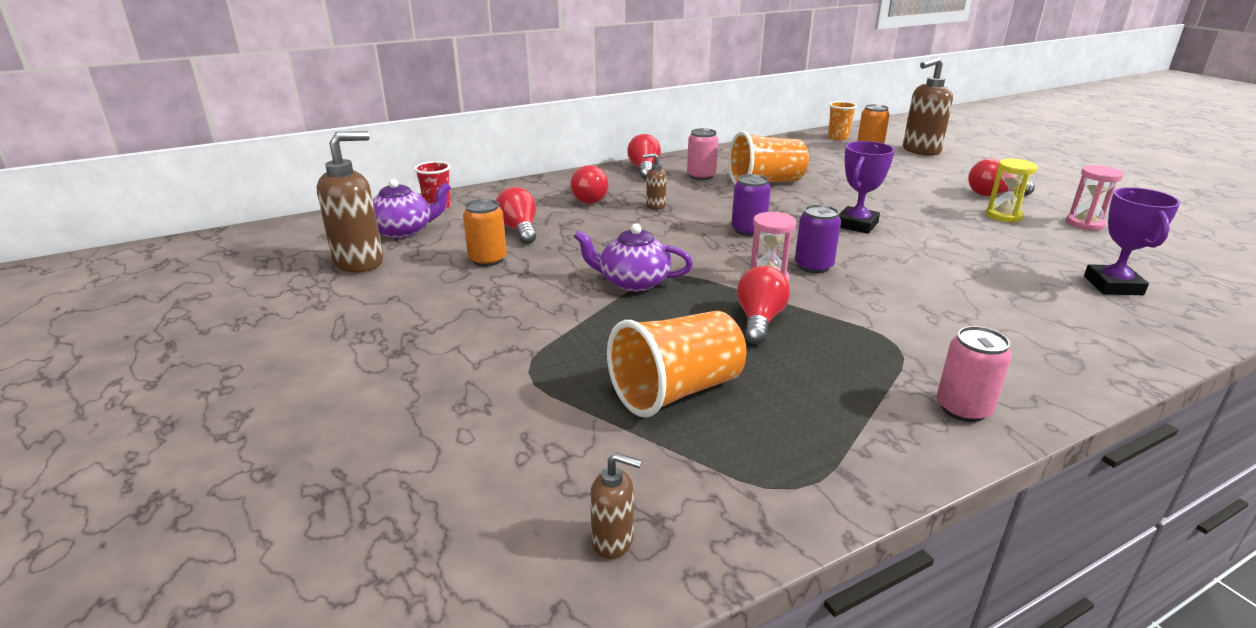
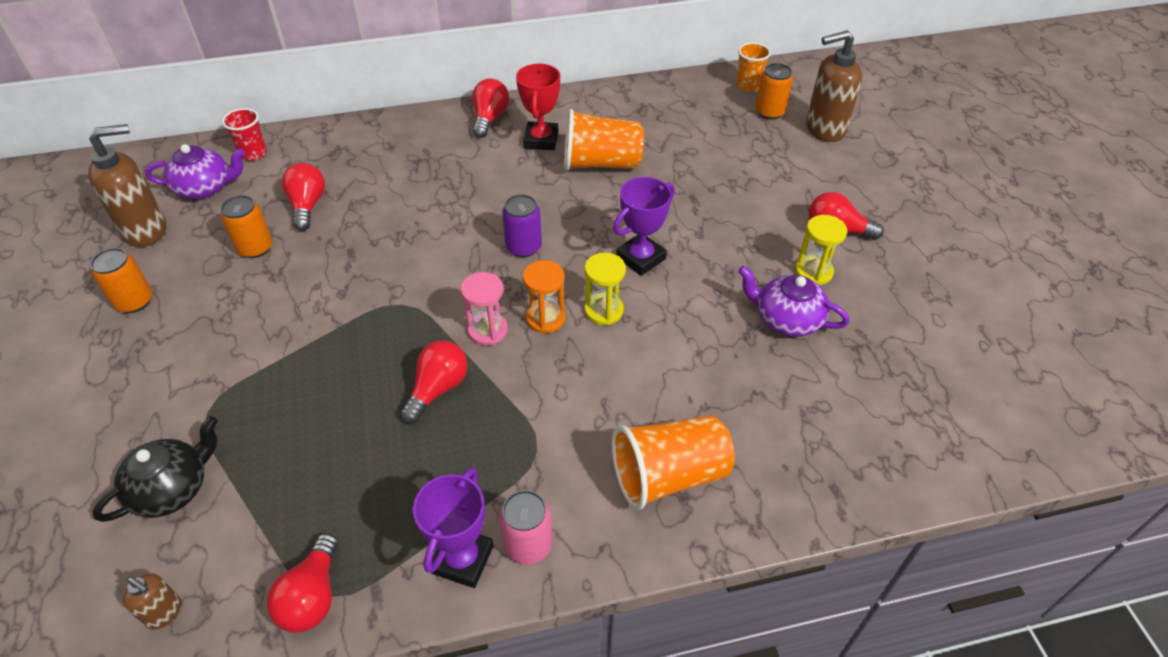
camera: 15 degrees right, 20 degrees up
red light bulb [570,165,609,204] -> red light bulb moved to [267,533,338,633]
purple teapot [574,224,693,292] -> purple teapot moved to [738,266,850,337]
orange cup [607,311,746,417] -> orange cup moved to [612,415,735,510]
brown soap dispenser [643,153,666,210] -> none
pink can [687,128,718,180] -> red trophy [516,64,560,150]
purple can [795,205,841,273] -> orange hourglass [523,260,566,334]
pink hourglass [1066,165,1123,230] -> none
purple trophy [1084,187,1181,295] -> purple trophy moved to [413,467,494,588]
none -> orange can [90,248,153,313]
none -> black teapot [92,416,218,522]
none -> yellow hourglass [584,253,626,325]

